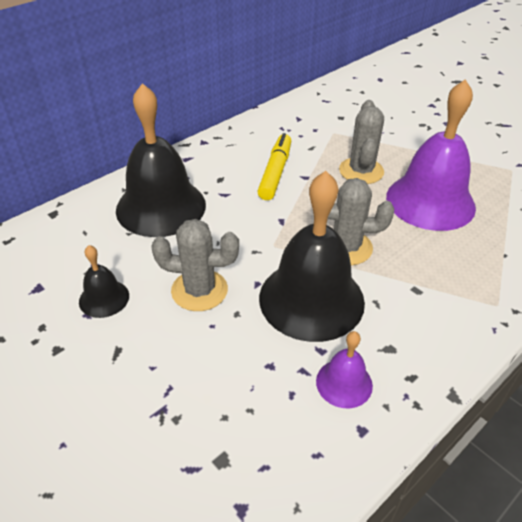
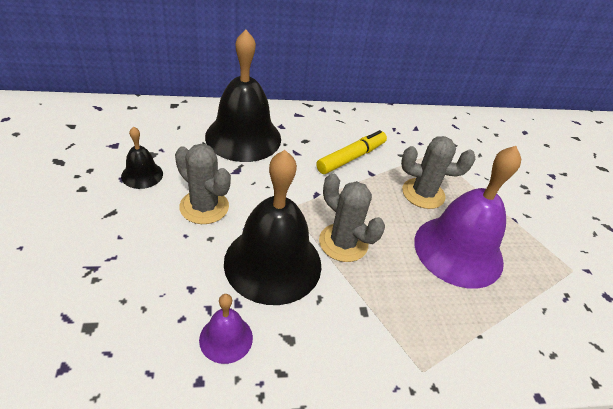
camera: 30 degrees right, 0 degrees up
grey cactus [339,100,384,184] -> grey cactus turned 60 degrees clockwise [401,136,475,209]

